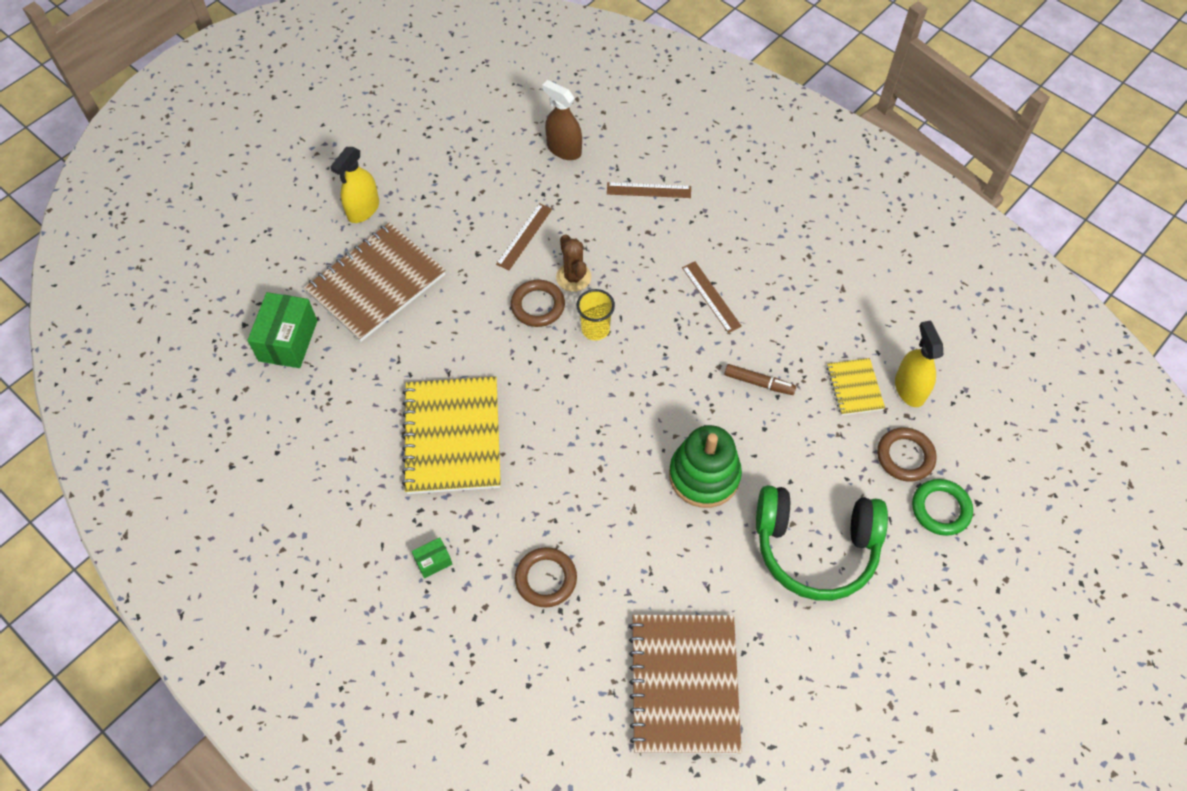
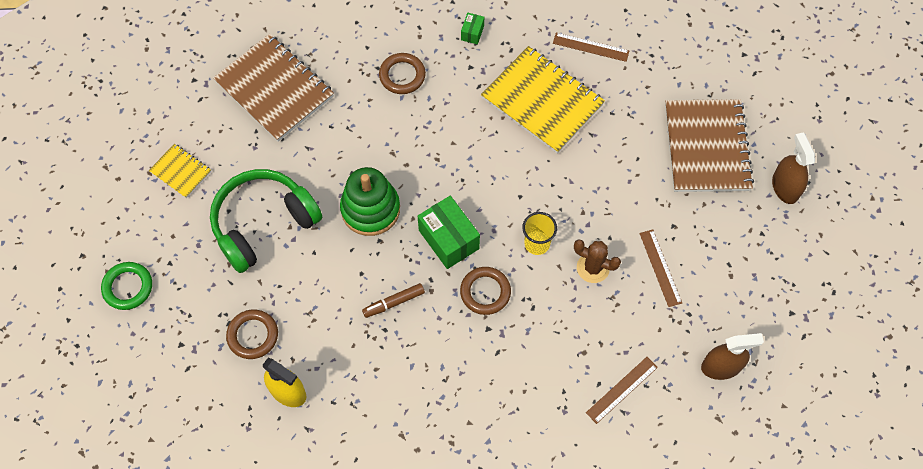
camera: 135 degrees right, 5 degrees up
green box [247,292,317,368] -> green box moved to [418,196,480,269]
yellow spray bottle [330,147,379,223] -> brown spray bottle [772,132,815,204]
brown ring [511,280,565,327] -> brown ring moved to [460,267,511,315]
brown ruler [682,262,742,333] -> brown ruler moved to [553,33,629,62]
yellow notebook [826,358,885,415] -> yellow notebook moved to [149,144,211,198]
green ring [912,479,973,536] -> green ring moved to [101,262,152,310]

